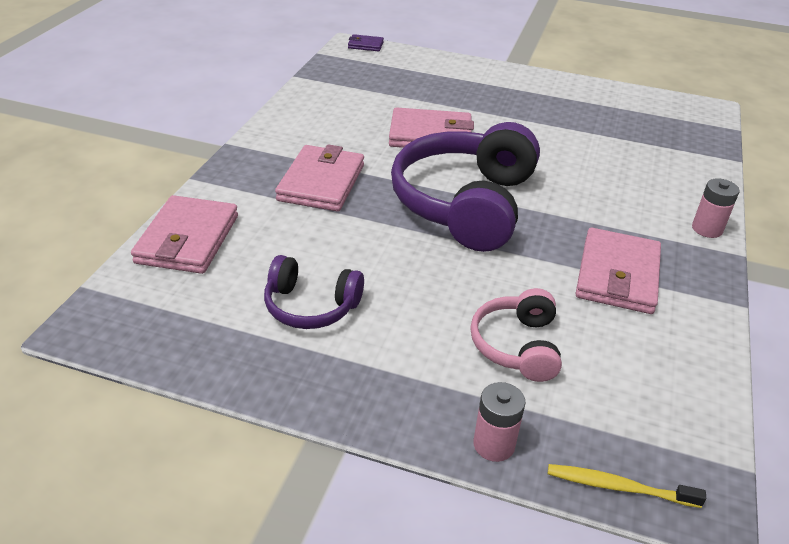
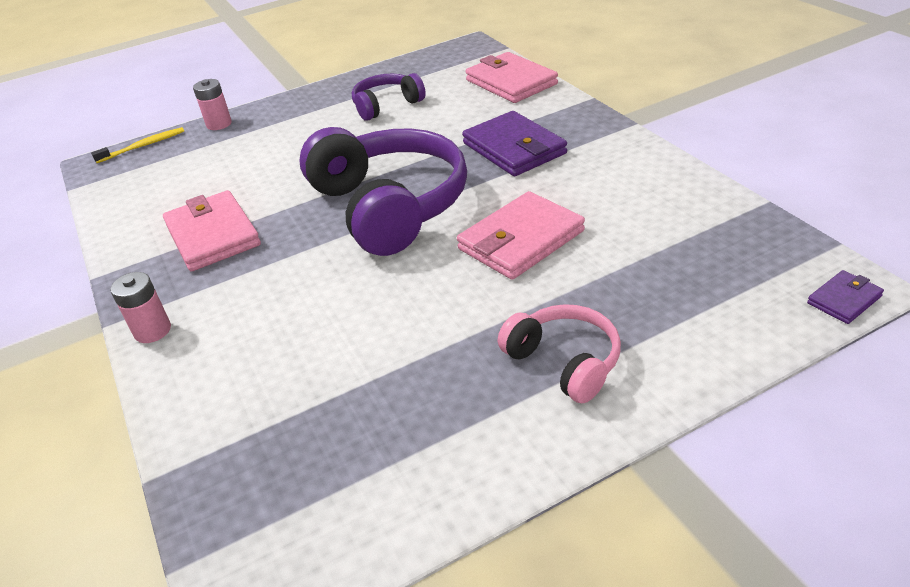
camera: 140 degrees right, 0 degrees up
pink wallet [275,144,364,212] -> purple wallet [462,111,567,176]
pink headphones [470,288,562,382] -> pink headphones moved to [498,304,621,403]

